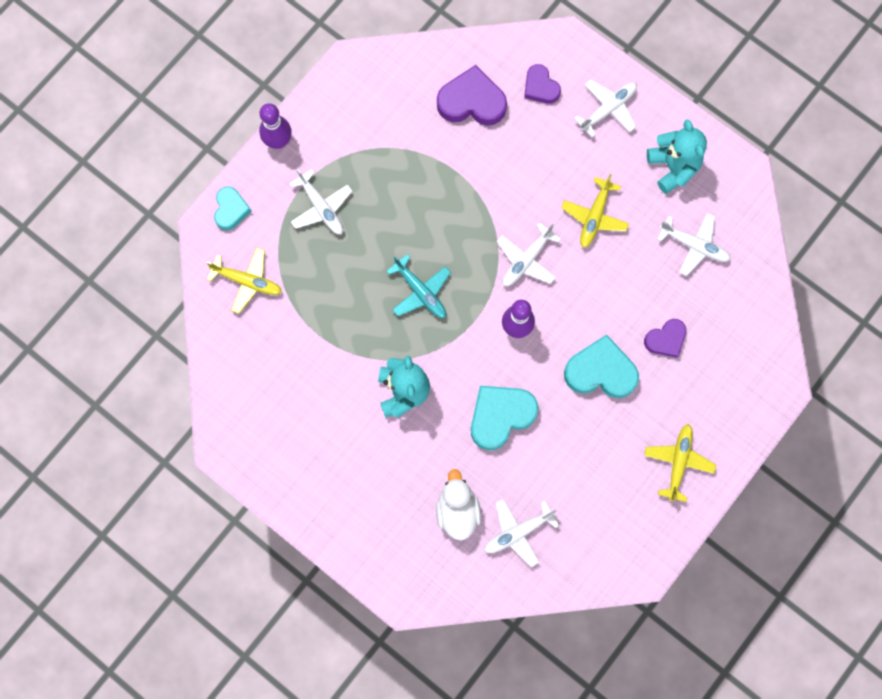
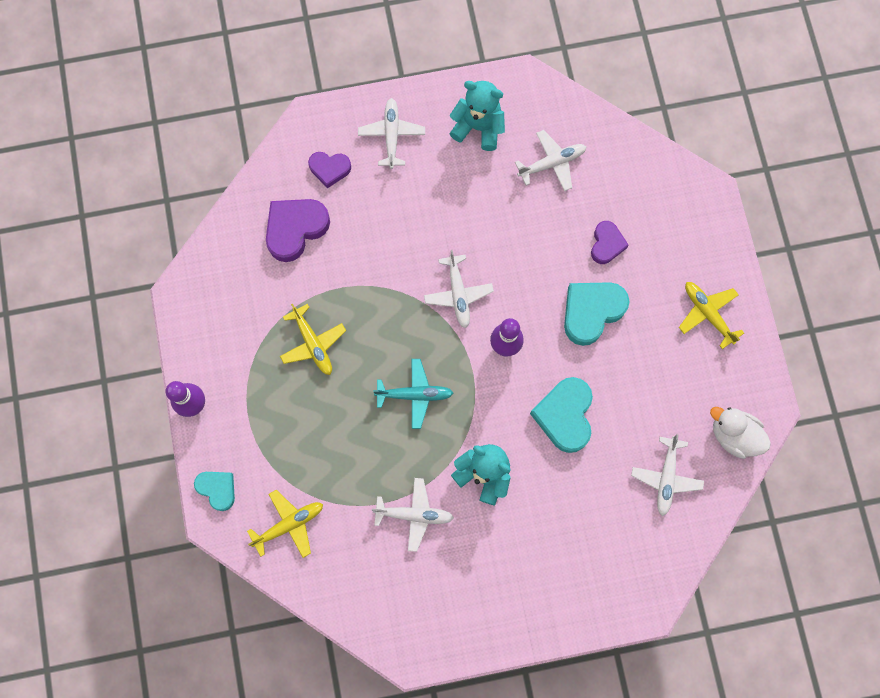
camera: 50 degrees left, 0 degrees up
white plane [289,169,352,235] -> white plane moved to [372,478,454,552]
white duck [436,469,481,540] -> white duck moved to [710,407,771,459]
yellow plane [561,174,629,248] -> yellow plane moved to [280,304,346,375]

